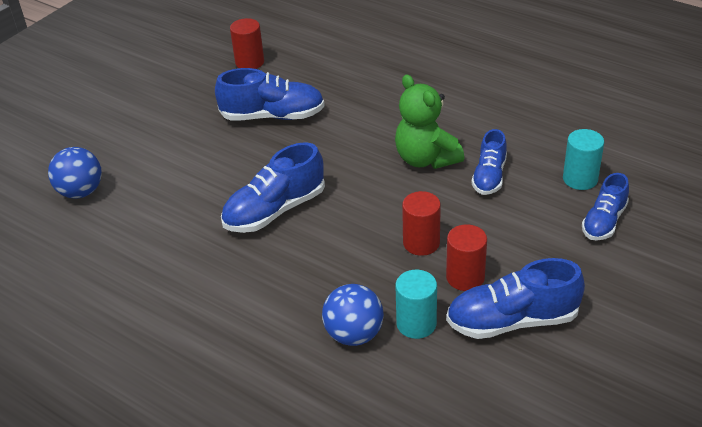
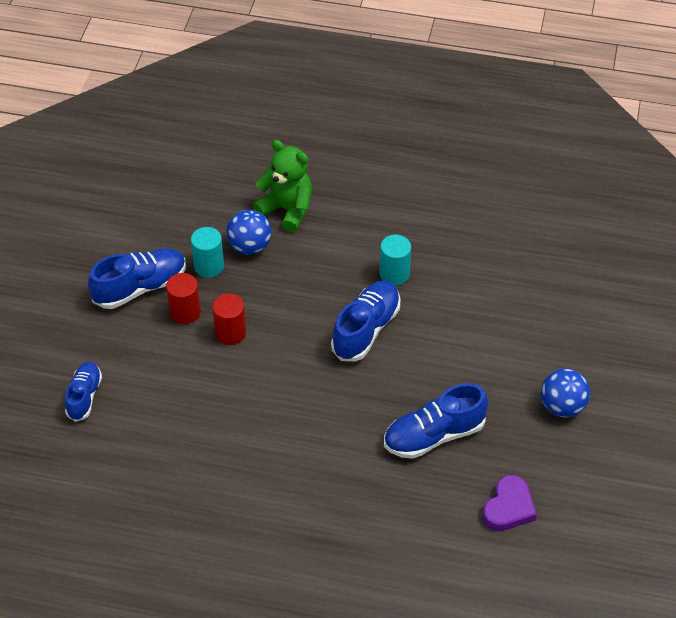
camera: 155 degrees right, 10 degrees up
blue ball [48,147,102,199] -> blue ball moved to [541,368,590,418]
red cylinder [230,18,264,69] -> purple heart [482,475,537,531]
green teddy bear [395,74,464,169] -> green teddy bear moved to [253,140,312,232]
blue shoe [471,129,507,195] -> none
turquoise cylinder [563,129,604,190] -> turquoise cylinder moved to [379,235,411,285]

